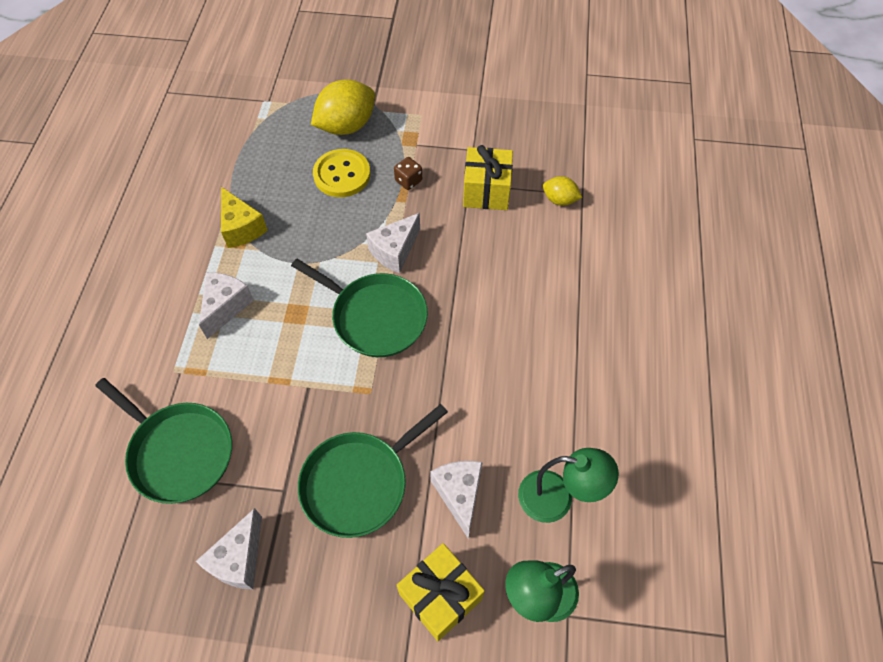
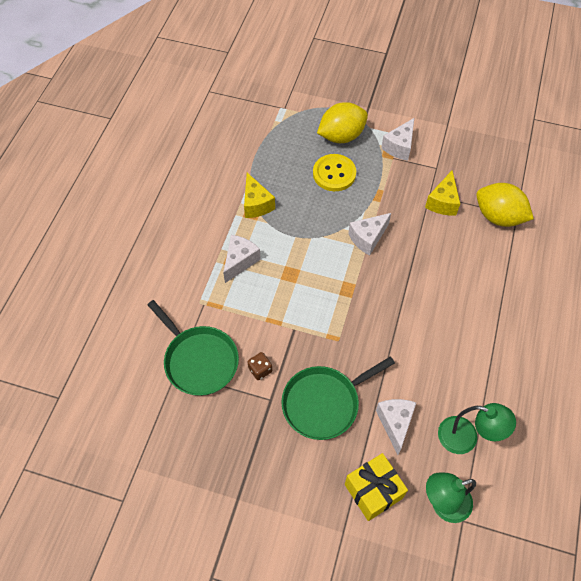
camera: 10 degrees right, 0 degrees up
white cheese [196,508,262,590] -> white cheese moved to [381,118,414,161]
green pan [291,259,428,357] -> none
brown dice [394,157,422,190] -> brown dice moved to [248,352,272,380]
yellow gift [463,145,513,210] -> yellow cheese [425,170,460,216]
yellow lemon [543,176,582,206] -> yellow lemon [476,183,534,227], size x1.90

